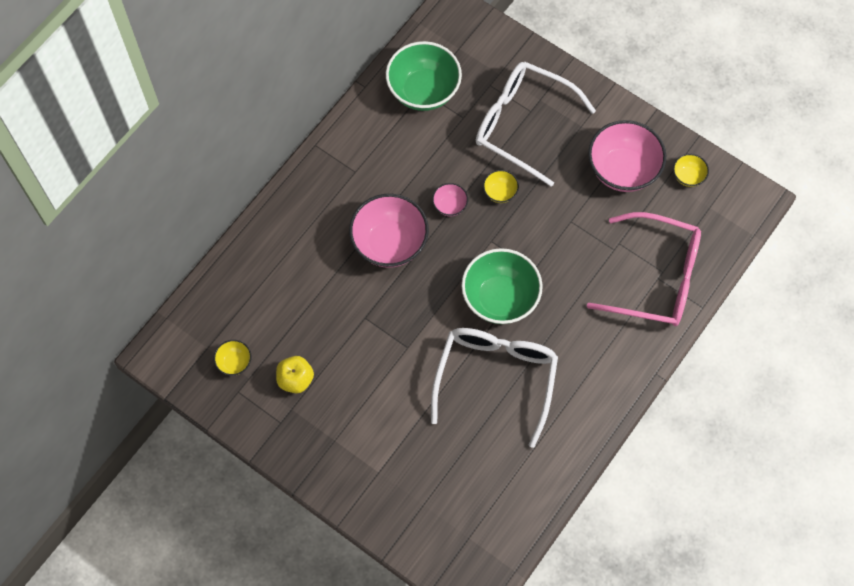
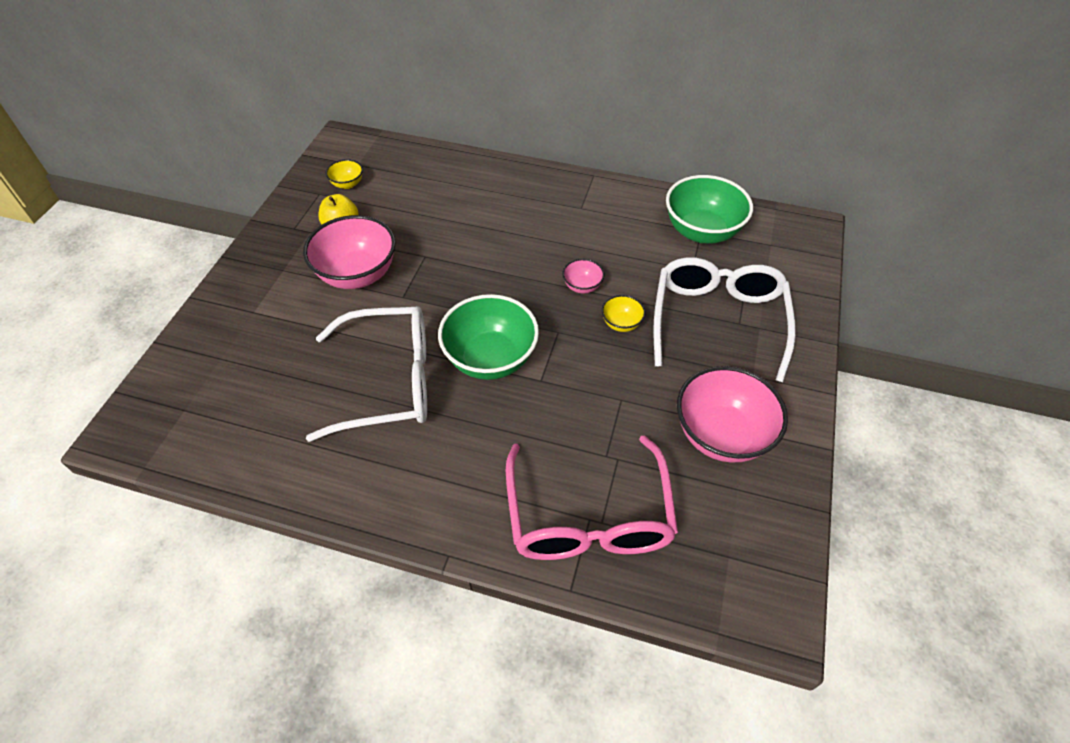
camera: 70 degrees right, 15 degrees down
pink bowl [349,194,429,268] -> pink bowl moved to [303,215,396,289]
yellow bowl [673,154,709,187] -> none

